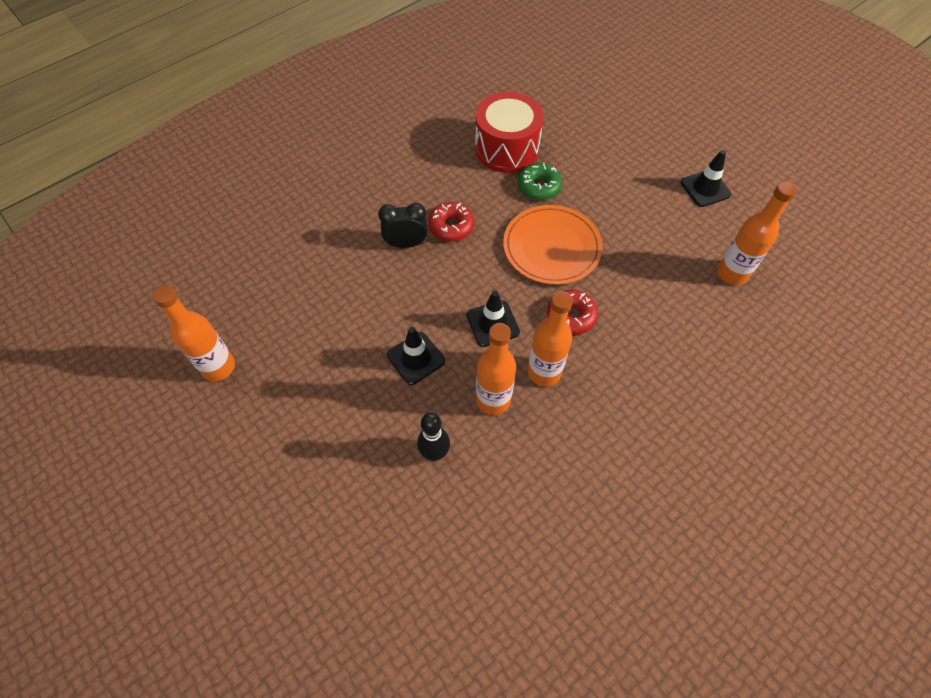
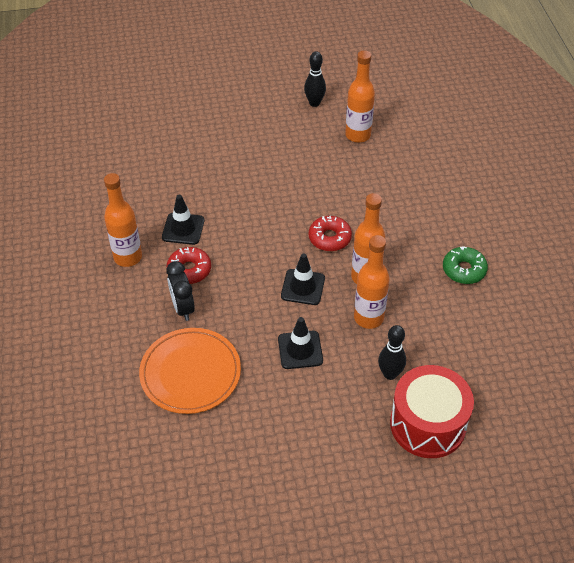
camera: 60 degrees left, 10 degrees down
orange bottle [152,285,235,381] -> orange bottle moved to [104,173,142,267]
black clock [378,203,427,248] -> black clock turned 45 degrees counterclockwise [166,261,195,321]
red drum [475,92,544,173] -> red drum moved to [390,365,474,458]
orange plate [503,205,603,285] -> orange plate moved to [139,328,241,414]
green donut [518,162,562,200] -> green donut moved to [443,246,488,284]
black traffic cone [681,150,732,207] -> black traffic cone moved to [162,195,204,245]
none -> black bowling pin [304,51,326,107]

